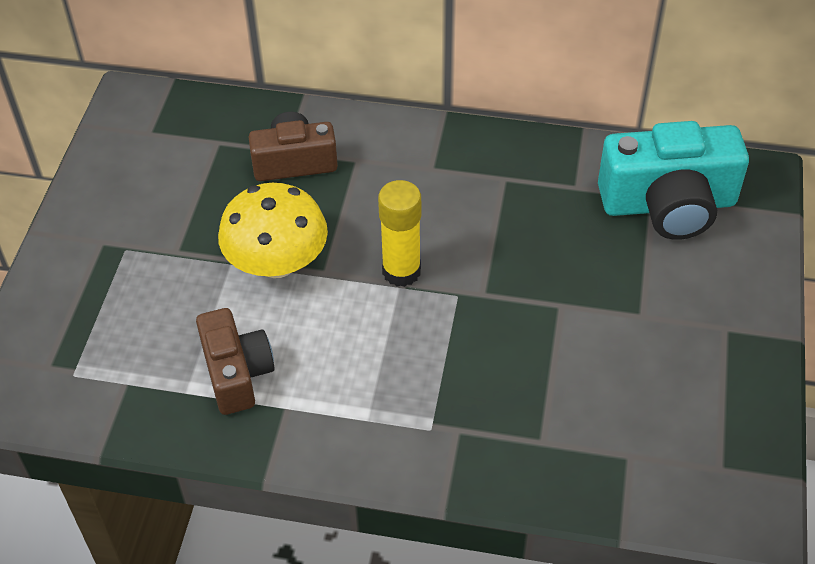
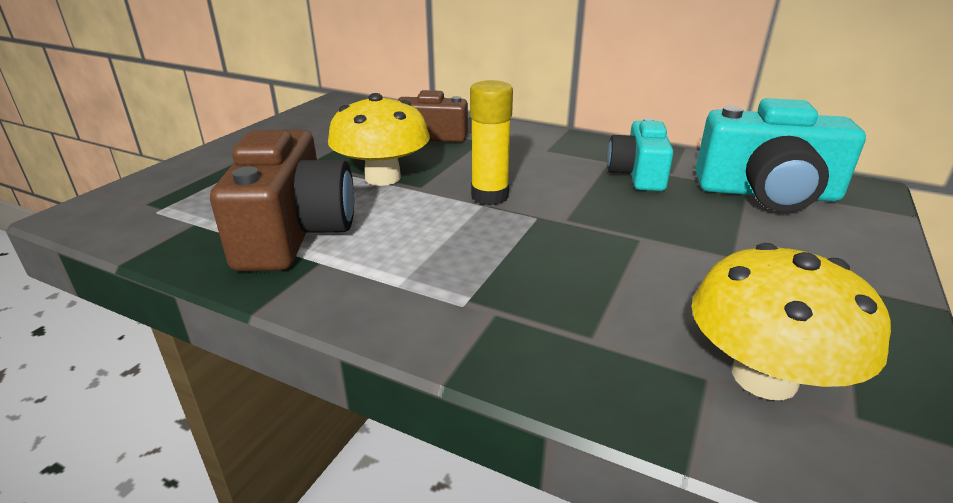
camera: 15 degrees right, 20 degrees down
brown camera [196,308,274,415] -> brown camera [210,130,354,271], size x1.57
none -> turquoise camera [607,117,674,191]
none -> yellow mushroom [691,243,891,400]

